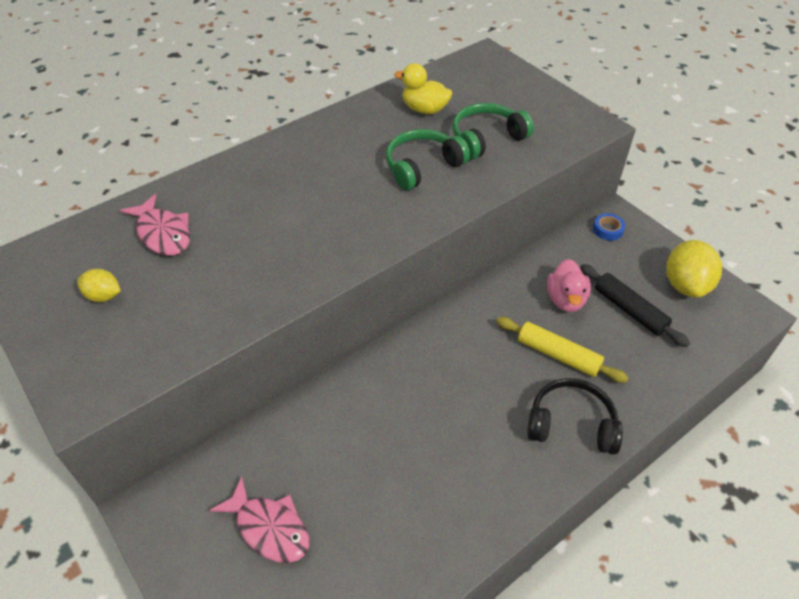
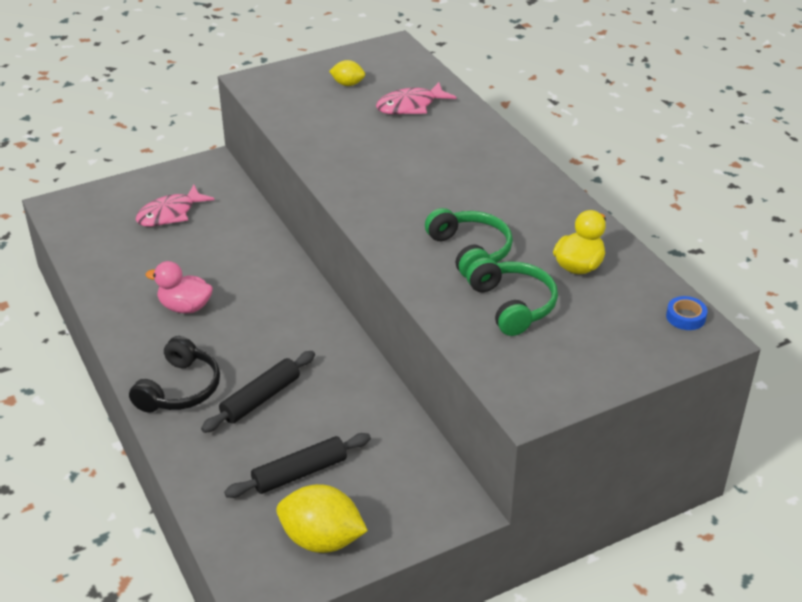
camera: 100 degrees right, 10 degrees down
yellow lemon [77,269,121,302] -> yellow lemon turned 75 degrees clockwise [329,60,365,86]
yellow rolling pin [496,317,629,383] -> black rolling pin [201,351,315,433]
pink duck [547,259,591,312] -> pink duck moved to [146,261,213,313]
blue tape [593,213,625,241] -> blue tape moved to [666,296,708,330]

